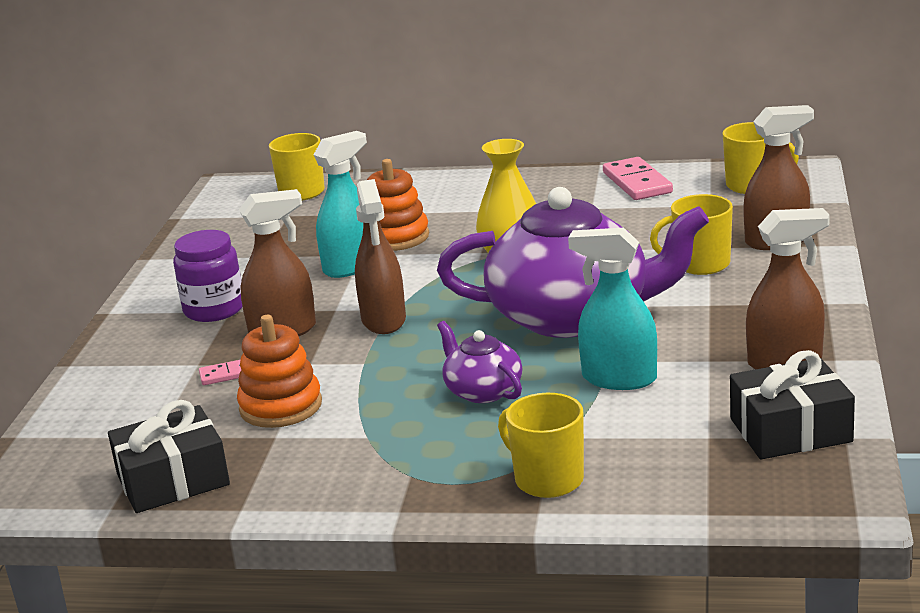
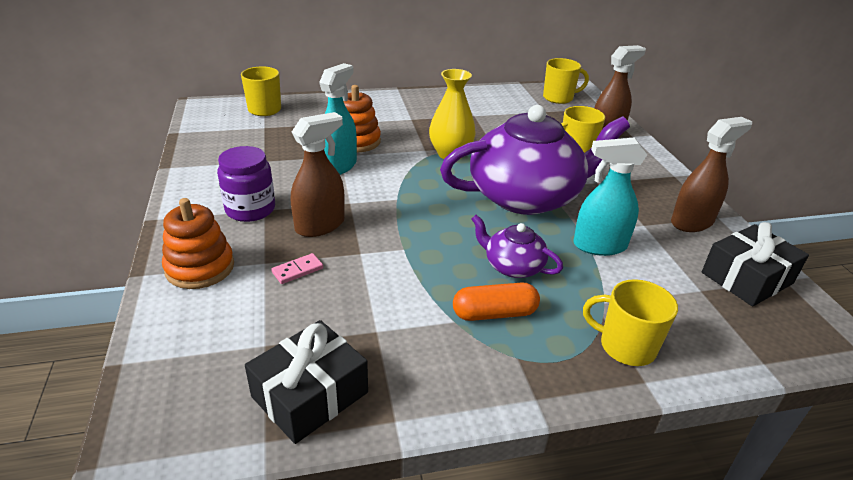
camera: 25 degrees left, 10 degrees up
orange stacking toy [237,315,322,428] -> orange stacking toy moved to [162,198,234,289]
brown spray bottle [355,179,406,334] -> none
pink domino [603,157,673,200] -> none
none -> orange capsule [453,282,540,321]

